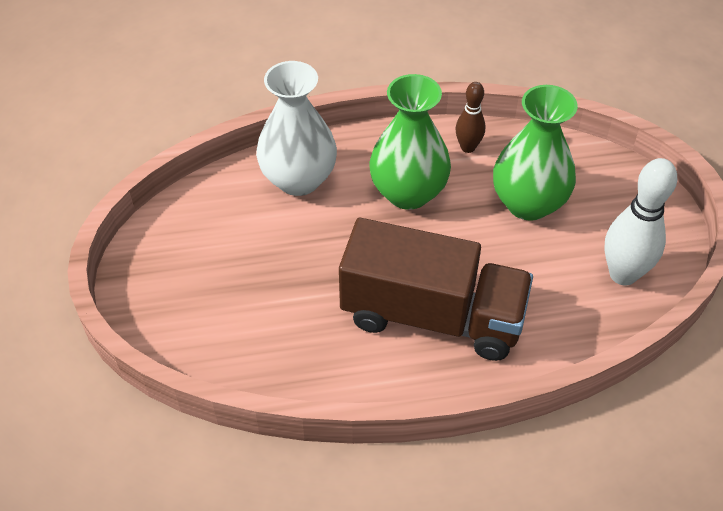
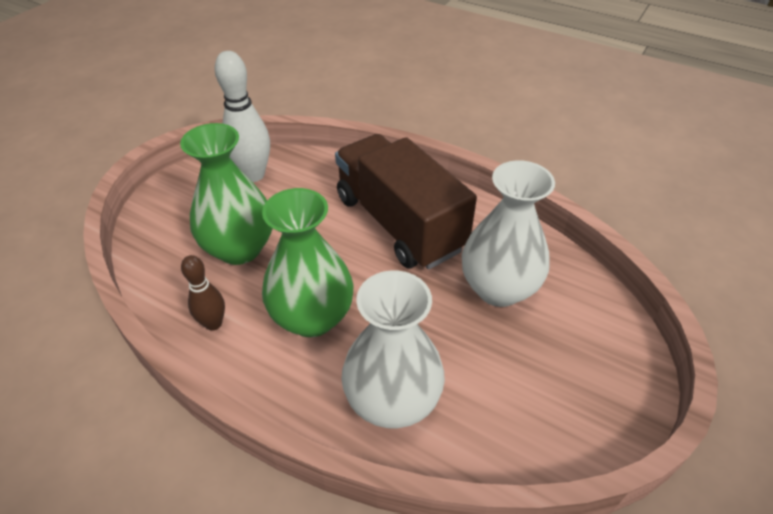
camera: 140 degrees left, 5 degrees down
none -> white vase [462,160,555,307]

